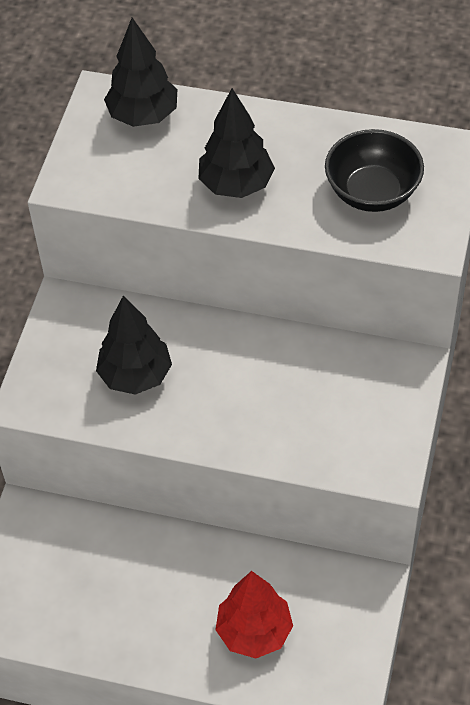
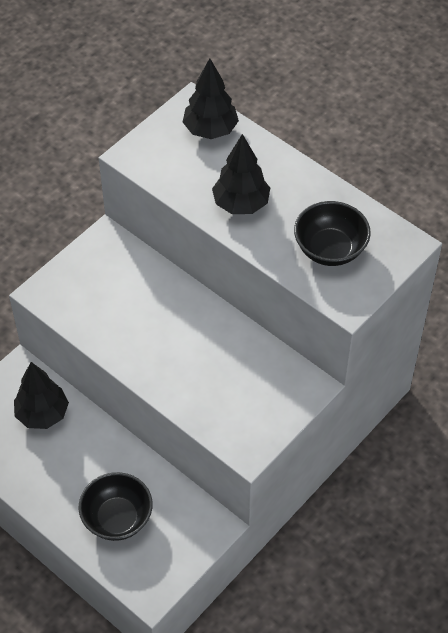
camera: 25 degrees right, 0 degrees up
black tree [96,296,172,395] -> black tree moved to [14,362,69,429]
red tree [215,571,293,658] -> black bowl [79,472,153,541]

